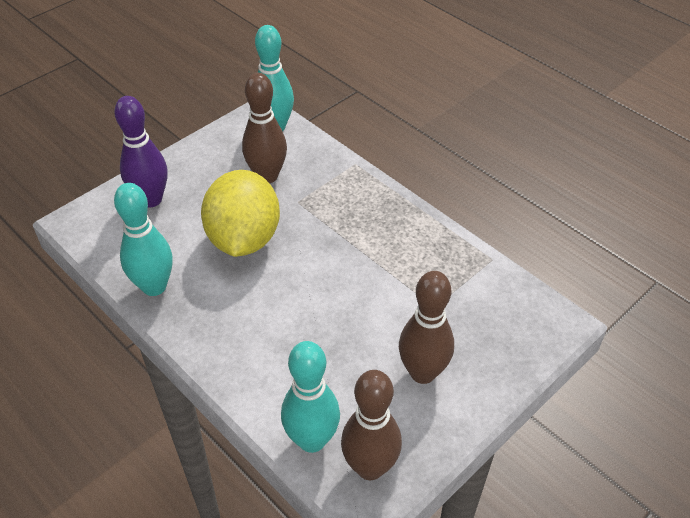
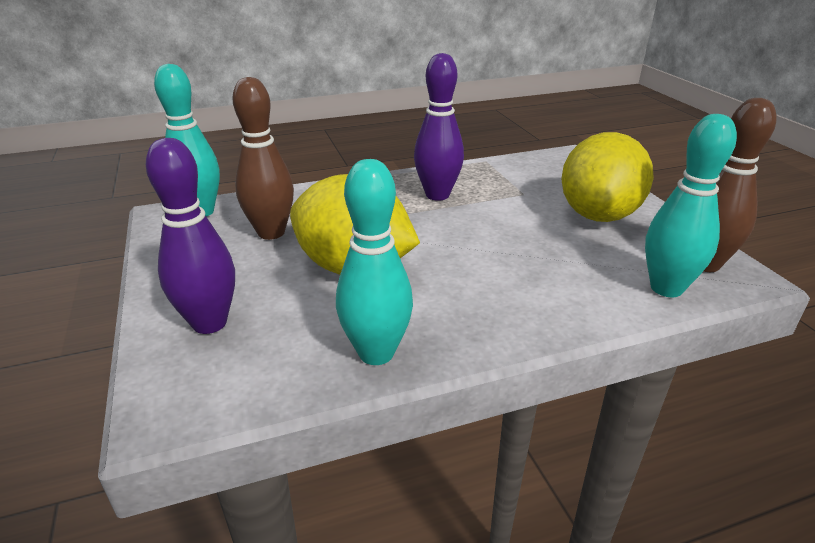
camera: 65 degrees left, 15 degrees down
brown bowling pin [399,271,454,384] -> yellow lemon [561,132,654,222]
none -> purple bowling pin [414,53,464,201]

